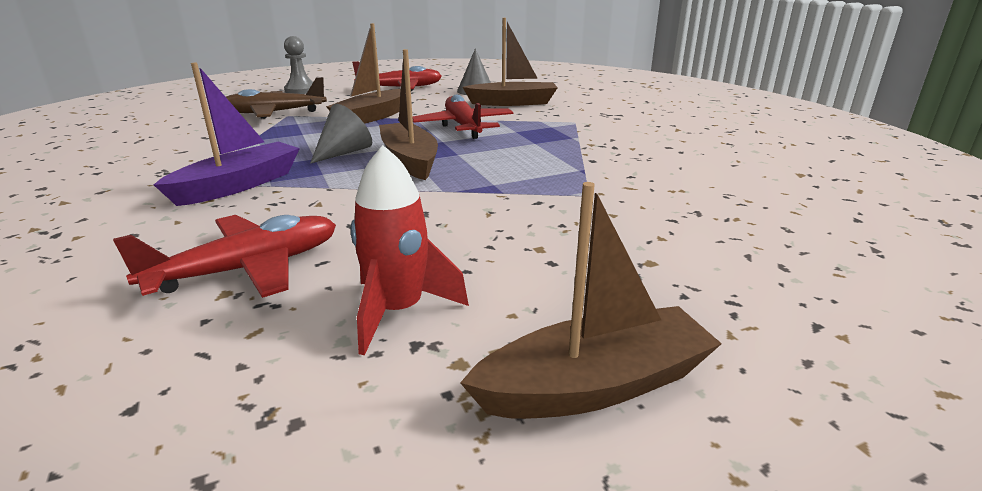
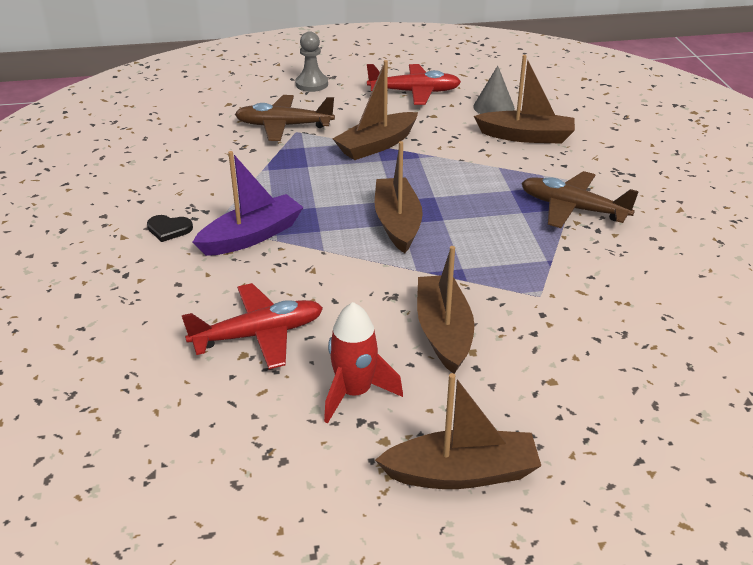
camera: 15 degrees right, 10 degrees up
grey cone [310,104,372,164] -> none
red plane [413,95,514,139] -> none
none -> black heart [147,215,193,242]
none -> brown boat [417,246,474,374]
none -> brown plane [521,171,639,228]

